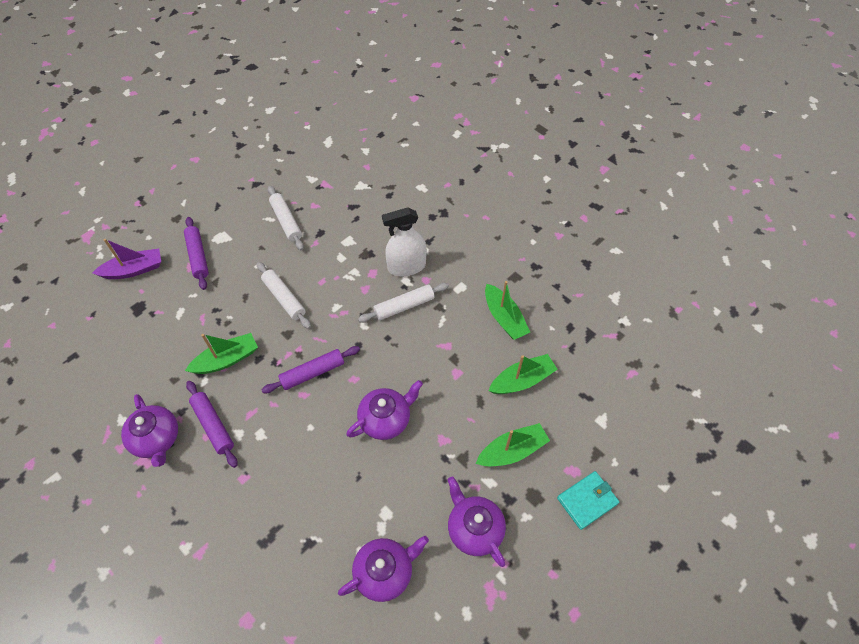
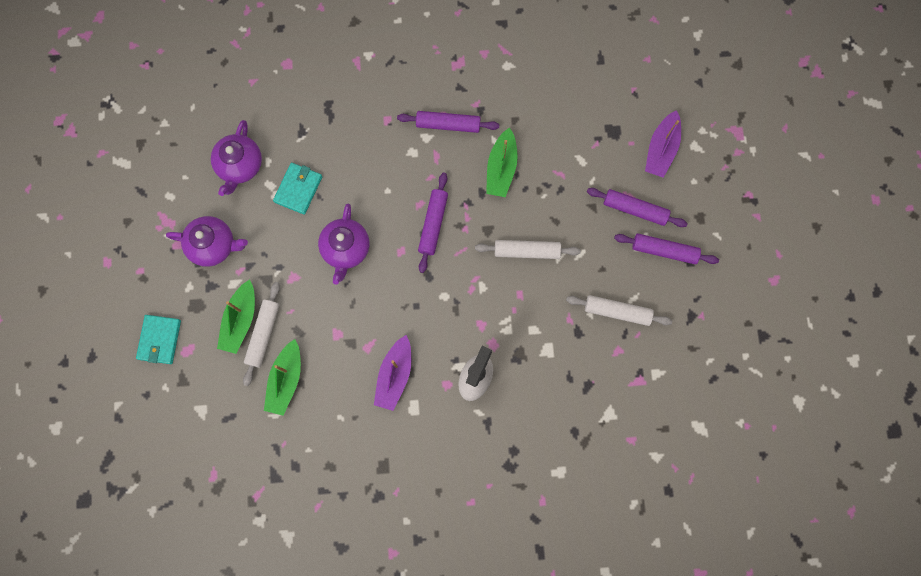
camera: 130 degrees right, 20 degrees up
purple teapot [121,394,178,467] -> none
white rolling pin [358,283,449,322] -> white rolling pin moved to [243,282,280,386]
green boat [485,281,530,340] -> none
none -> turquoise wallet [273,163,322,215]
none -> purple boat [374,335,411,411]
none -> purple rolling pin [614,234,719,264]

